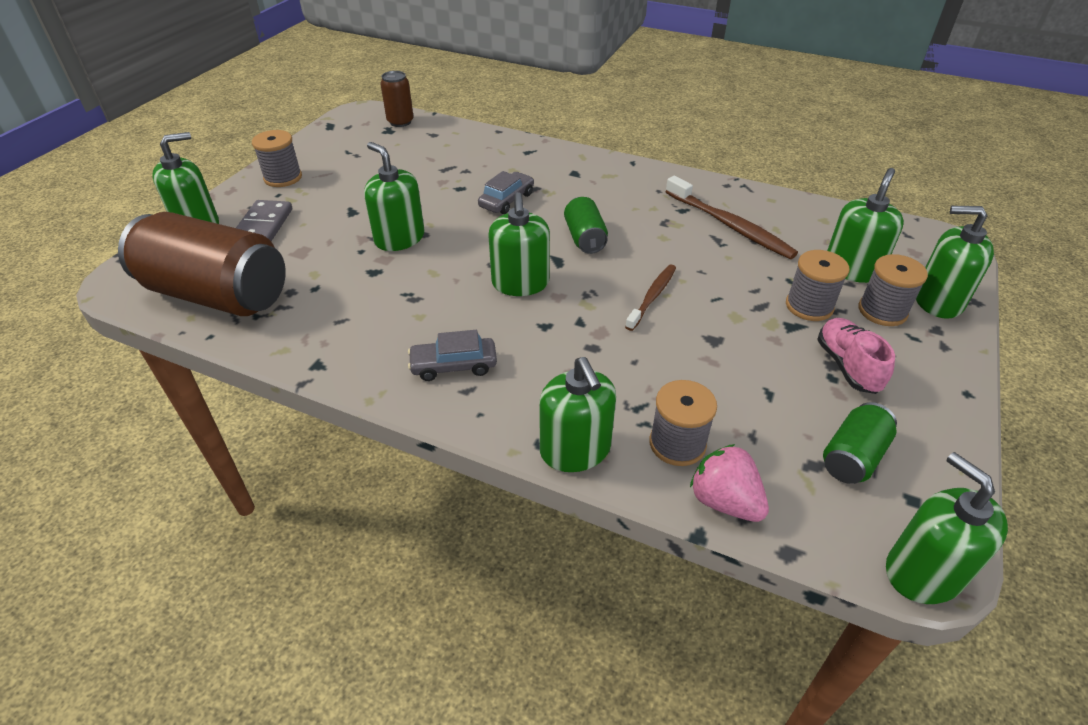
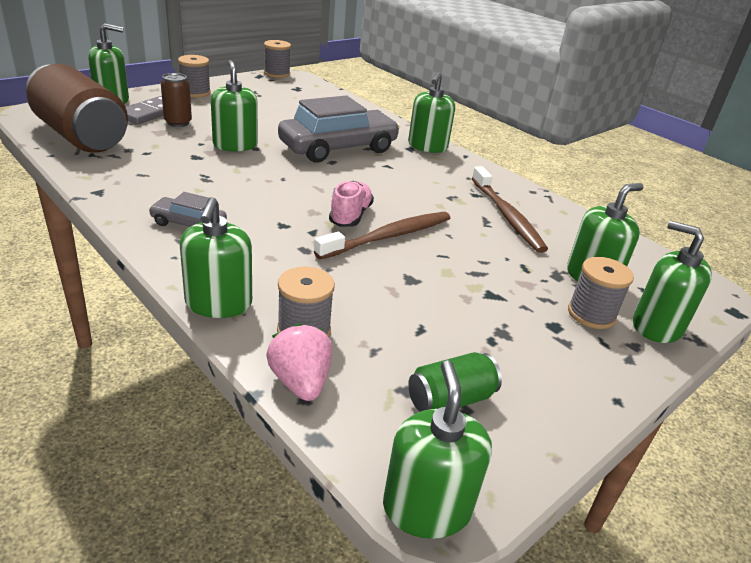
camera: 20 degrees right, 10 degrees down
brown can [381,71,414,127] -> brown can moved to [161,73,192,127]
grey car [478,171,534,214] -> grey car [278,95,400,163], size x2.11
green soap dispenser [488,192,550,296] -> green soap dispenser moved to [408,72,455,153]
green can [564,197,608,254] -> none
brown toothbrush [625,264,676,331] -> brown toothbrush [314,212,450,259], size x1.62
grey spool [786,250,850,321] -> grey spool moved to [264,40,291,78]
pink shoe [817,318,895,394] -> pink shoe moved to [329,181,374,227]

